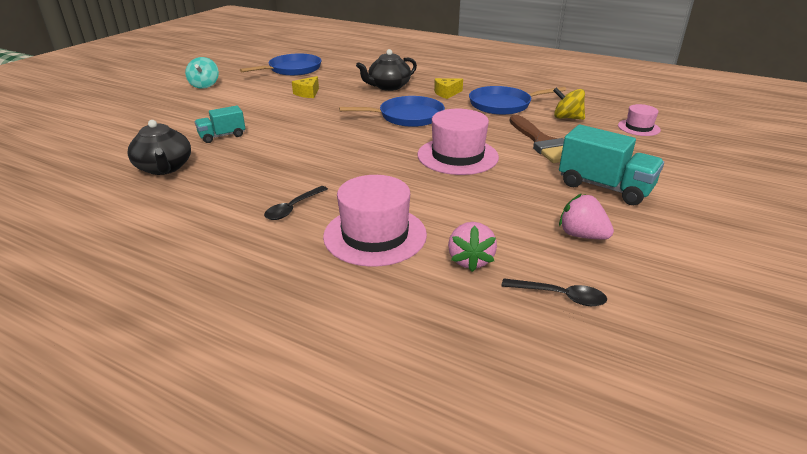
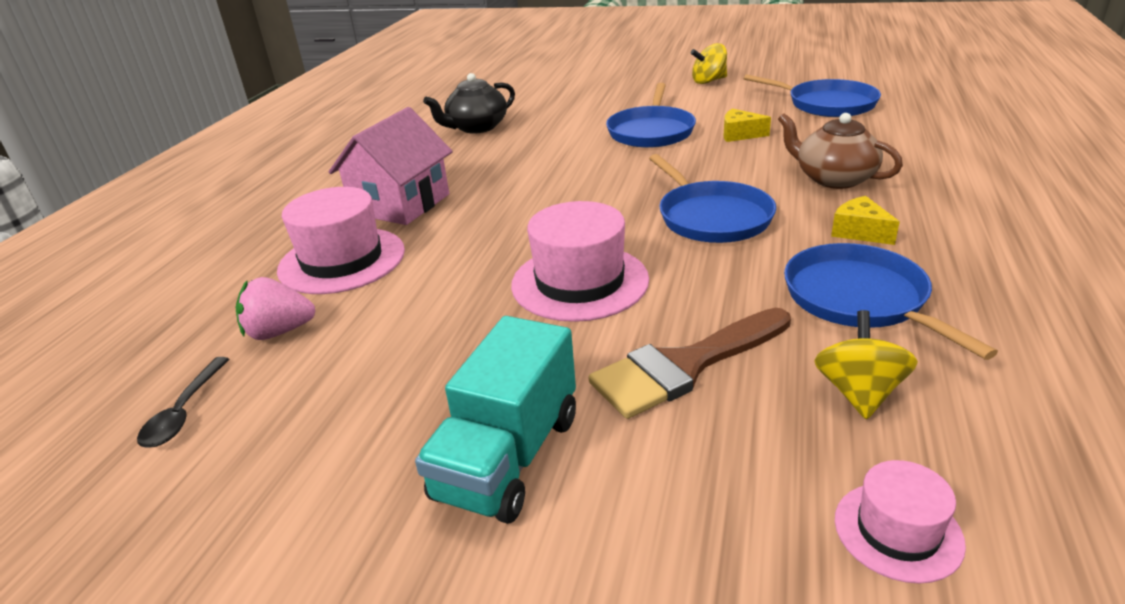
camera: 80 degrees right, 0 degrees up
turquoise spinning top [185,57,219,89] -> yellow spinning top [691,43,727,84]
turquoise truck [195,106,245,143] -> none
black spoon [264,186,328,220] -> pink house [329,107,453,225]
black teapot [356,49,417,91] -> brown teapot [778,113,903,189]
pink strawberry [559,194,614,239] -> none
none -> blue pan [606,83,696,148]

